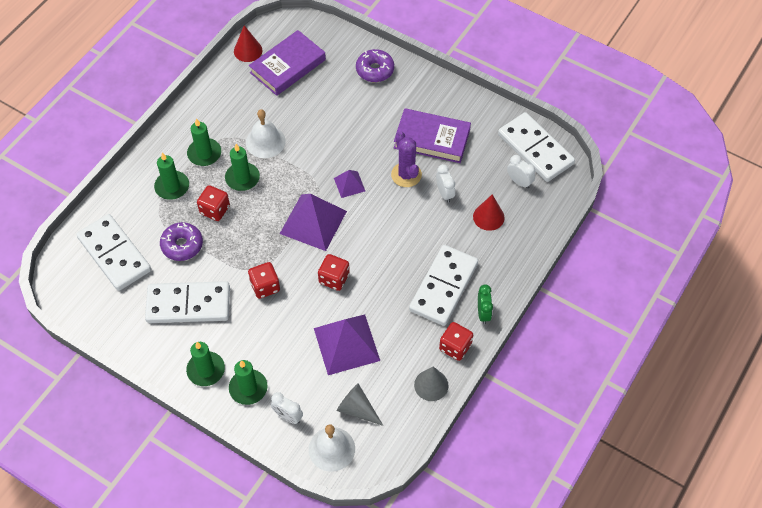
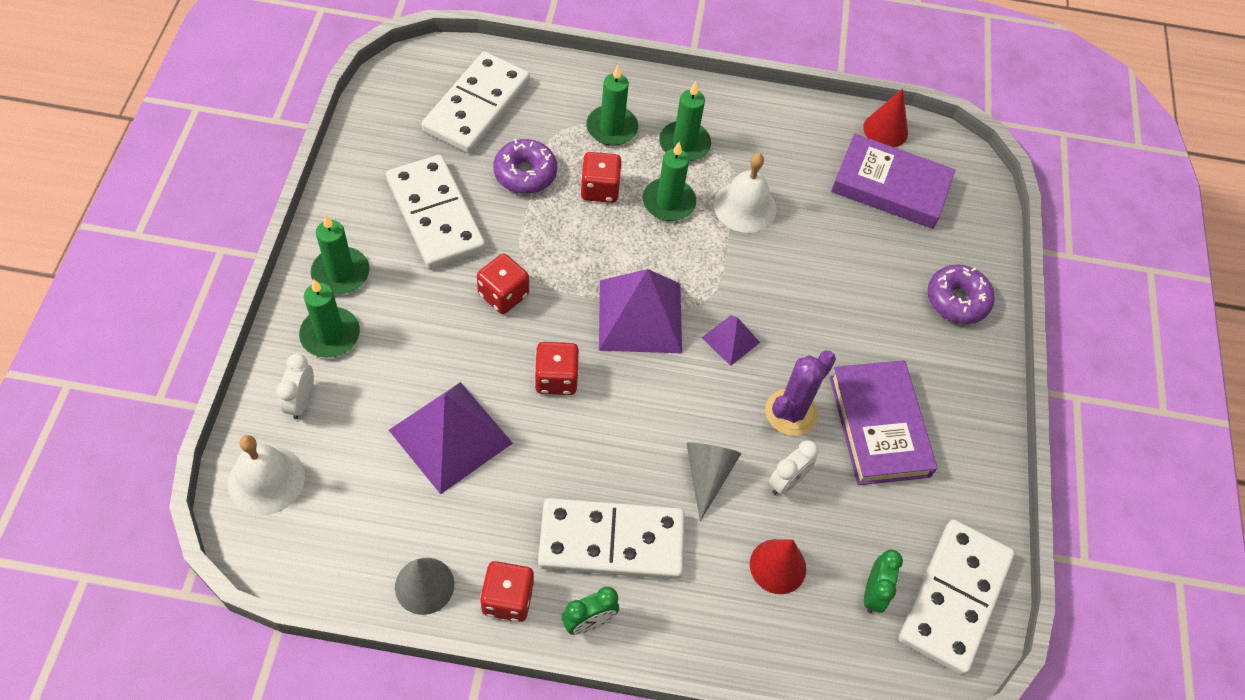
camera: 60 degrees right, 0 degrees up
grey cone [337,383,383,426] -> grey cone moved to [687,442,741,521]
white clock [507,155,535,189] -> green clock [864,550,903,613]

